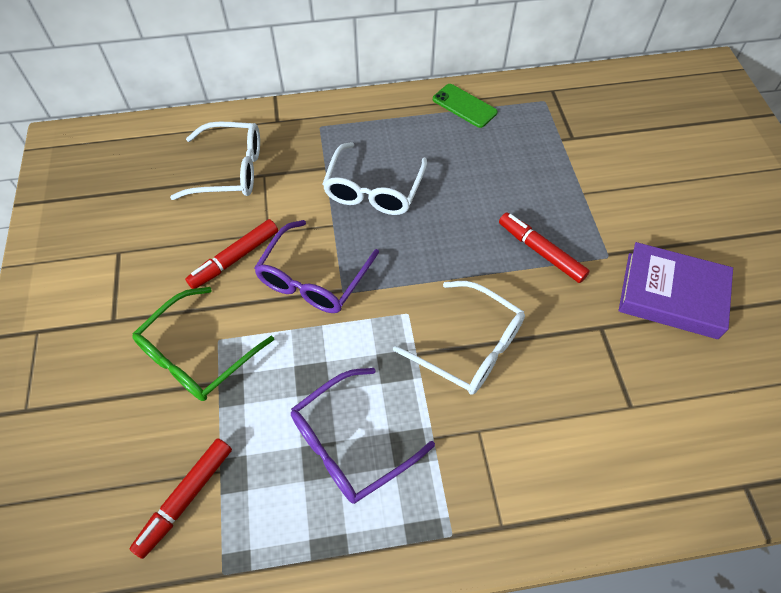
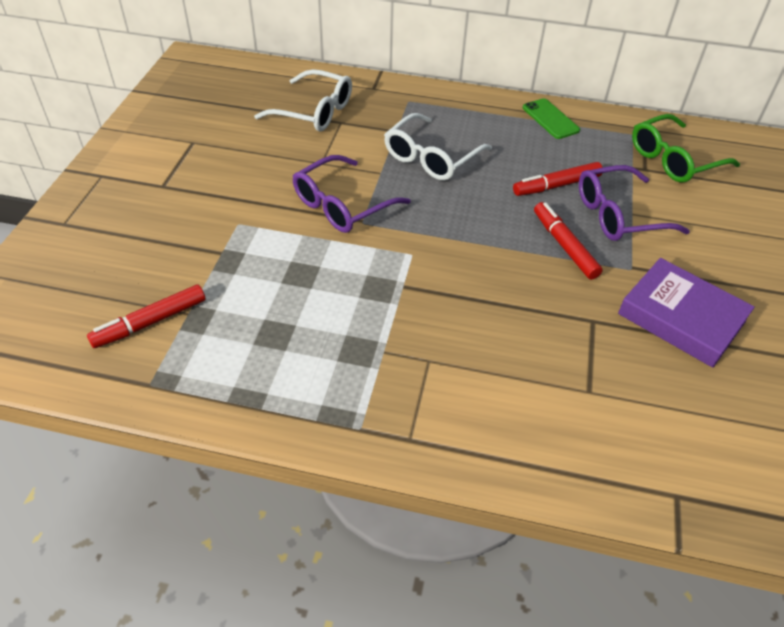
camera: 20 degrees right, 10 degrees down
green glasses [133,287,274,401] -> green glasses moved to [632,114,740,183]
red marker [185,219,278,289] -> red marker moved to [513,162,603,196]
purple glasses [291,368,435,504] -> purple glasses moved to [579,165,690,241]
white glasses [393,281,525,395] -> none

